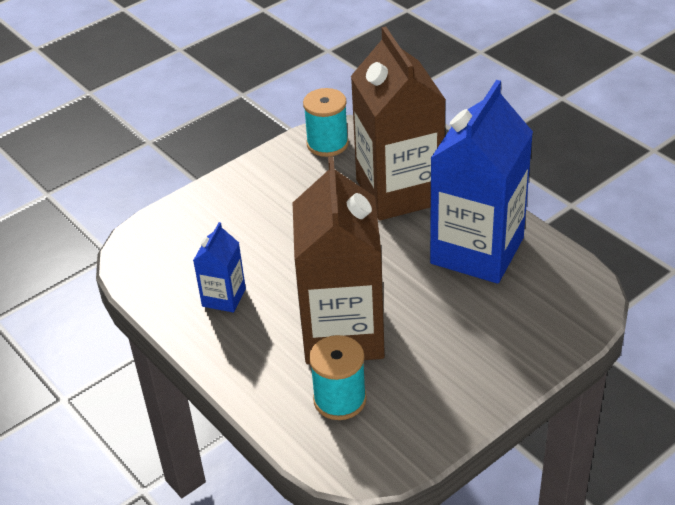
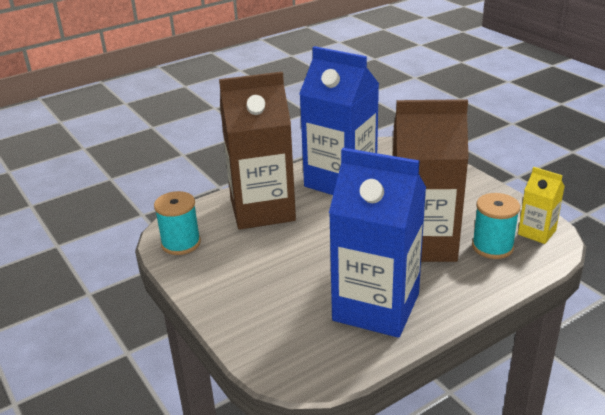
camera: 85 degrees left, 10 degrees down
blue carton [193,222,246,313] -> blue carton [329,148,426,338], size x2.16
none -> yellow carton [518,167,565,244]

